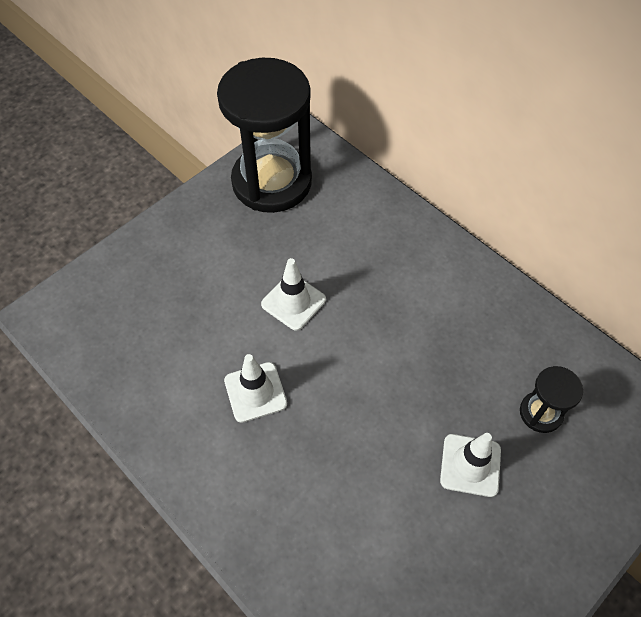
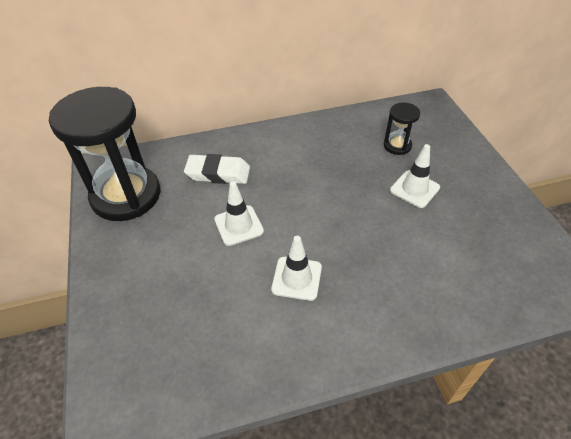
camera: 60 degrees left, 10 degrees down
none -> white eraser [184,154,250,184]

